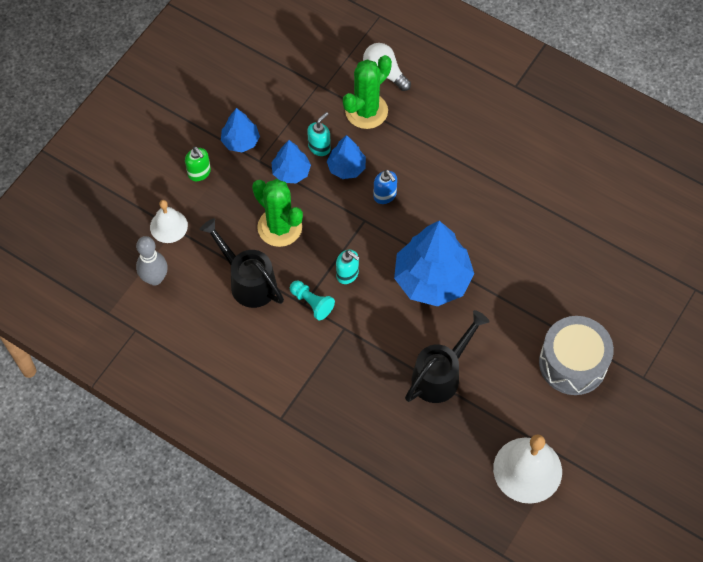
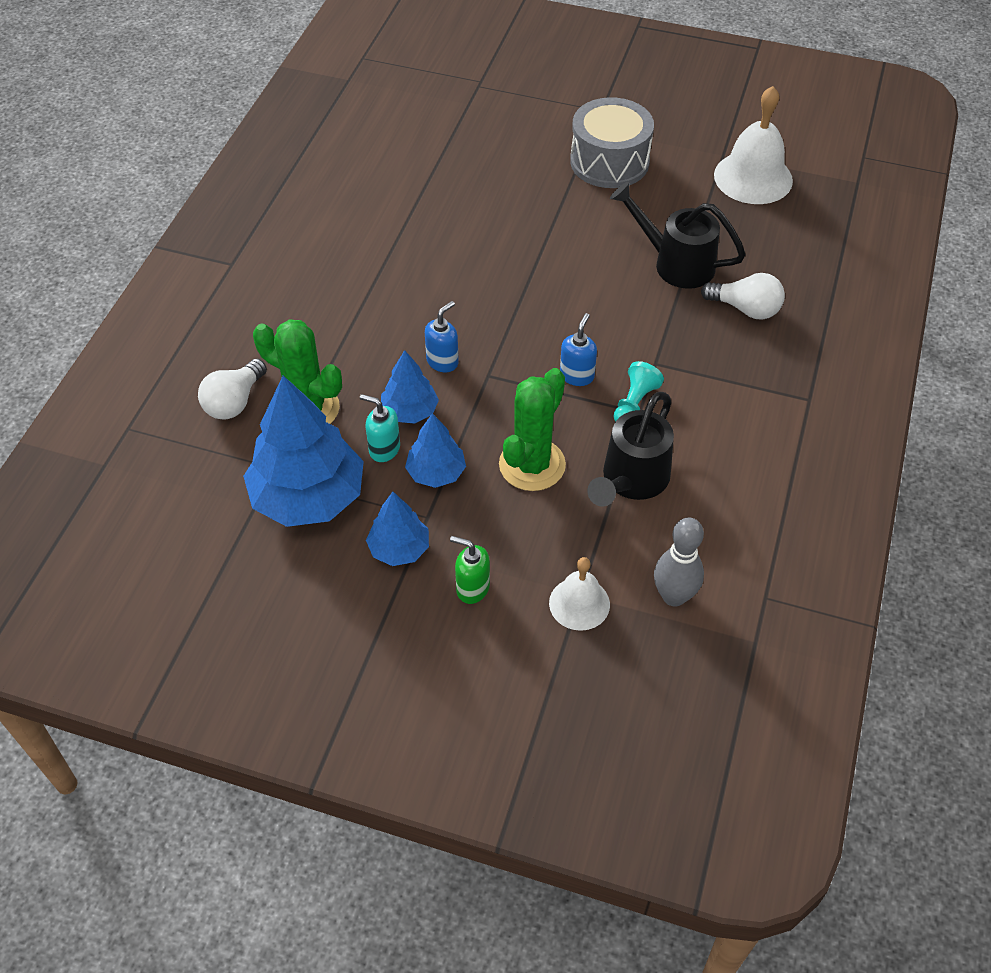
camera: 105 degrees left, 10 degrees down
green soap dispenser [185,147,211,181] -> green soap dispenser turned 105 degrees counterclockwise [450,536,490,604]
turquoise soap dispenser [336,250,360,284] -> blue soap dispenser [560,313,597,386]
blue tree [394,221,474,307] -> blue tree moved to [243,376,364,527]
none -> white light bulb [701,273,785,320]

